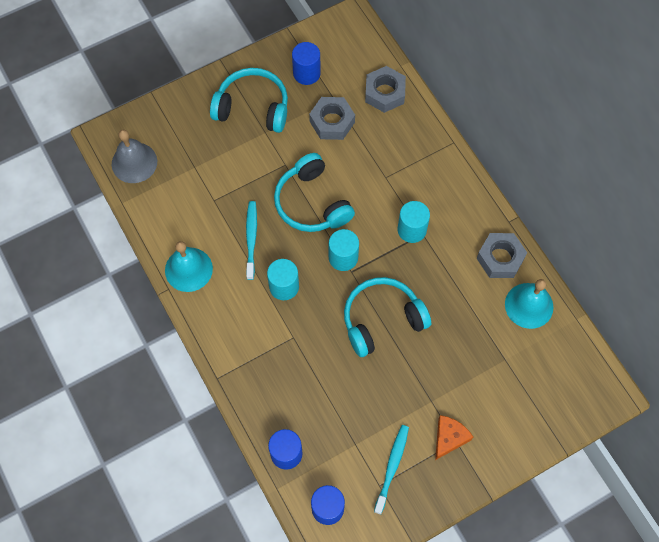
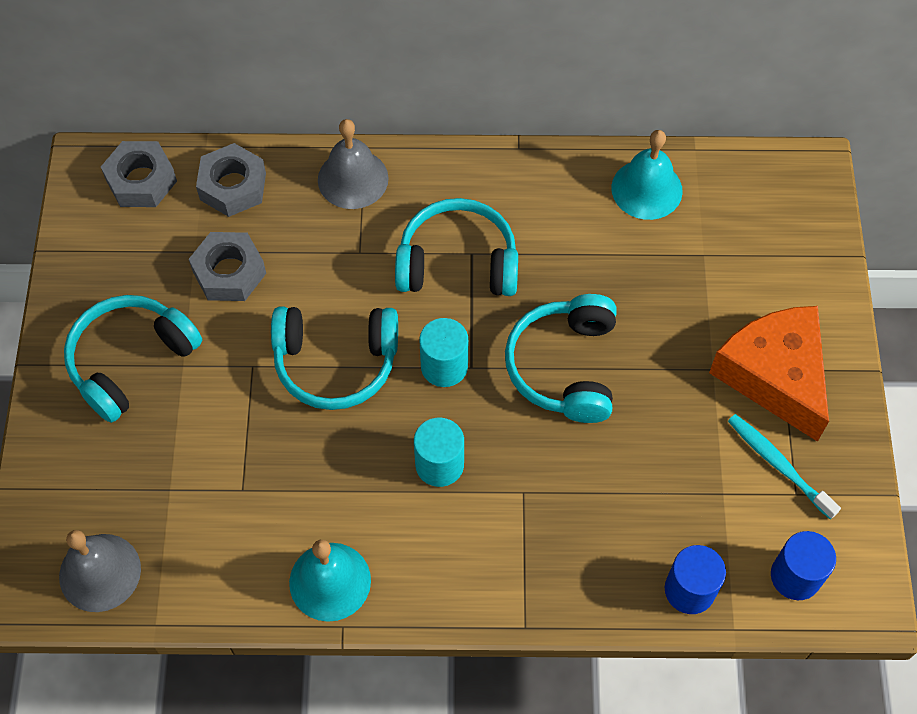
camera: 60 degrees left, 5 degrees down
turquoise toothbrush [246,201,257,280] -> none
blue cylinder [292,42,321,85] -> none
turquoise cylinder [397,201,430,243] -> turquoise headphones [395,198,518,296]
orange cheese [435,415,473,460] -> orange cheese [709,306,829,442], size x1.99
grey nut [477,233,527,278] -> grey nut moved to [101,141,177,207]
none -> grey bell [318,119,389,209]

